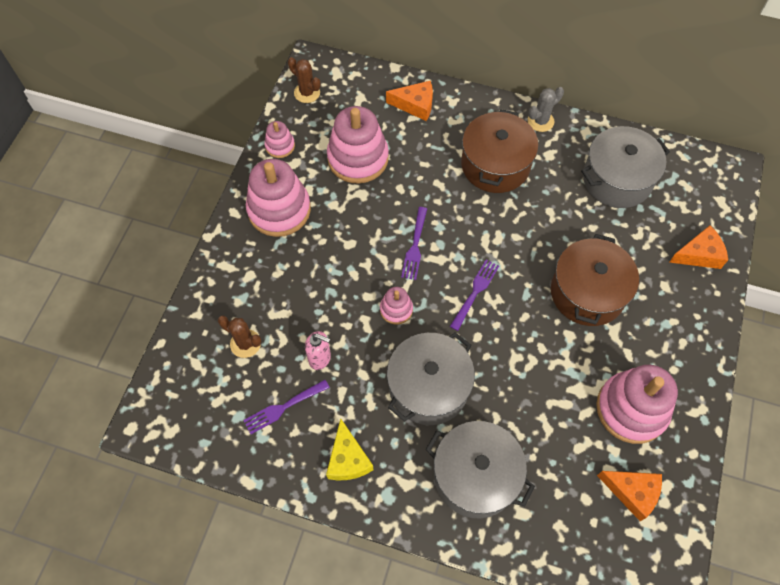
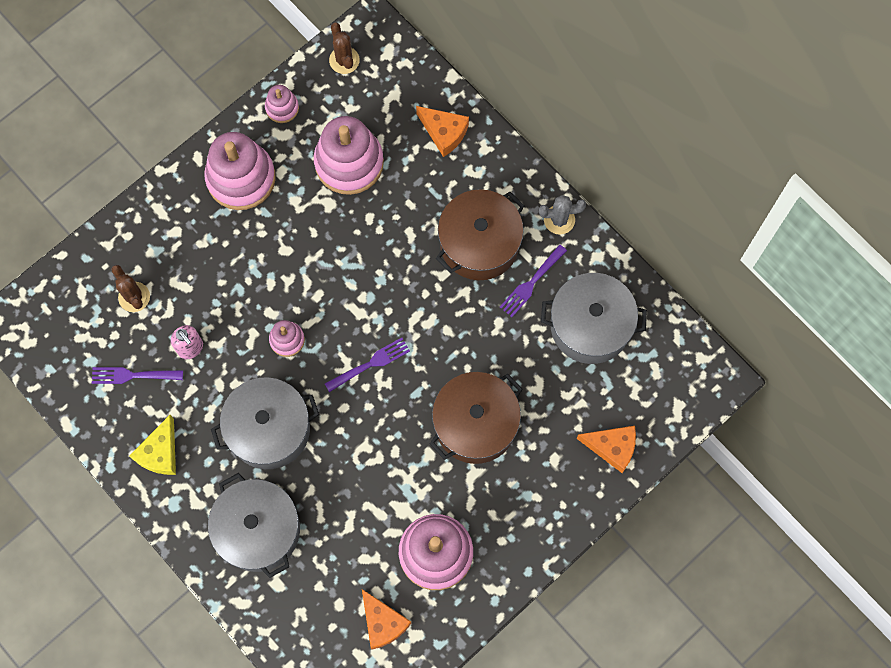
camera: 30 degrees right, 10 degrees up
purple fork [401,207,427,280] -> purple fork moved to [500,244,567,317]

